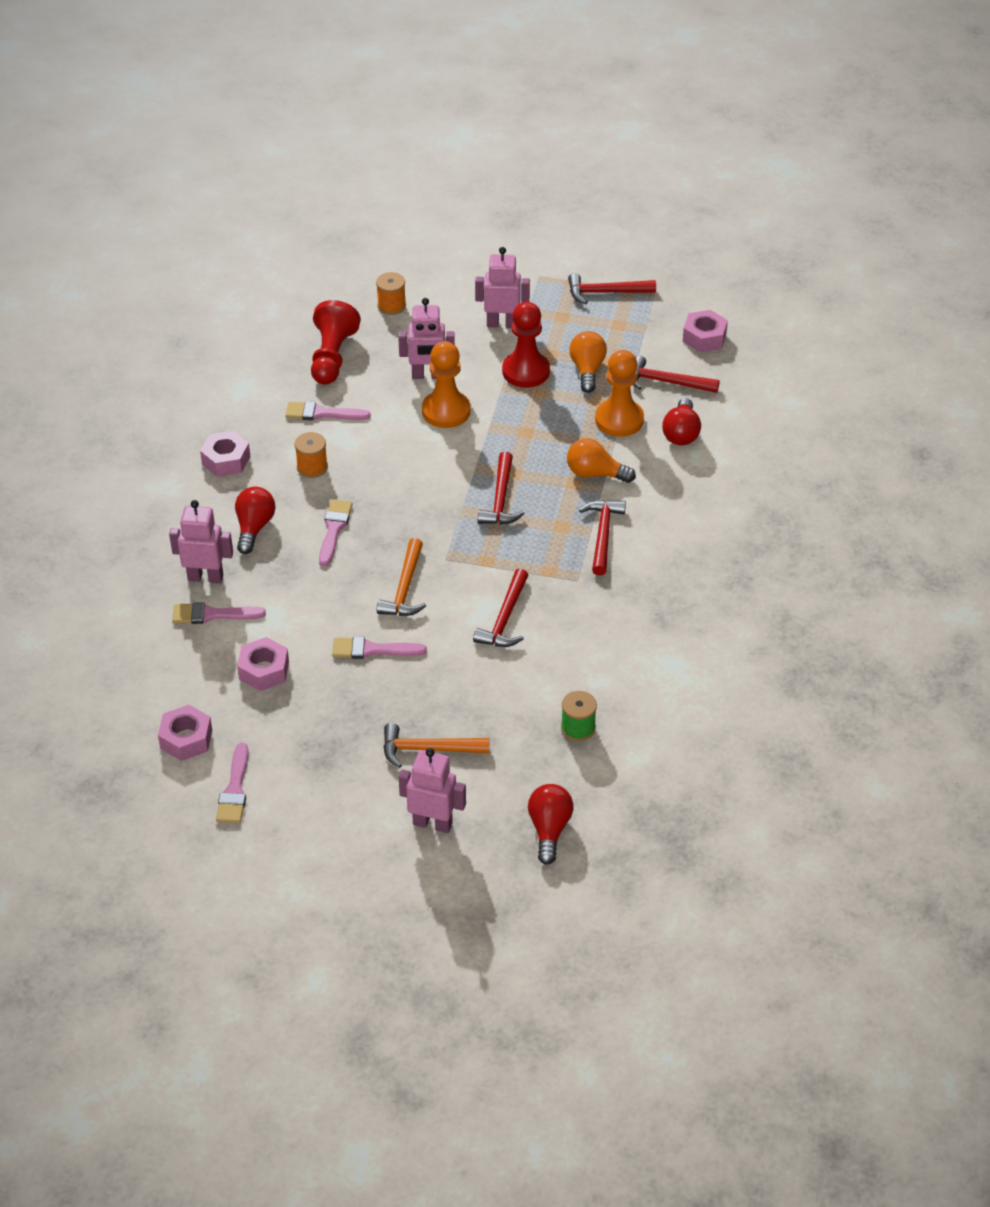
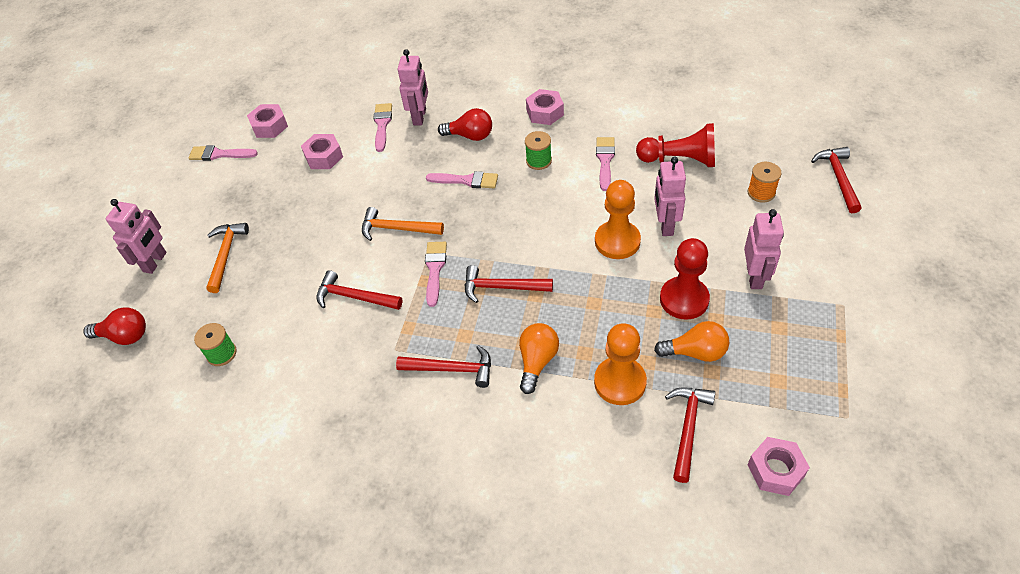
camera: 95 degrees right, 5 degrees up
orange spool [295,432,328,478] -> green spool [525,131,552,170]
pink brush [332,637,427,659] -> pink brush moved to [425,242,447,307]
red hammer [568,273,656,304] -> red hammer moved to [811,147,862,213]
red light bulb [662,398,701,445] -> none

